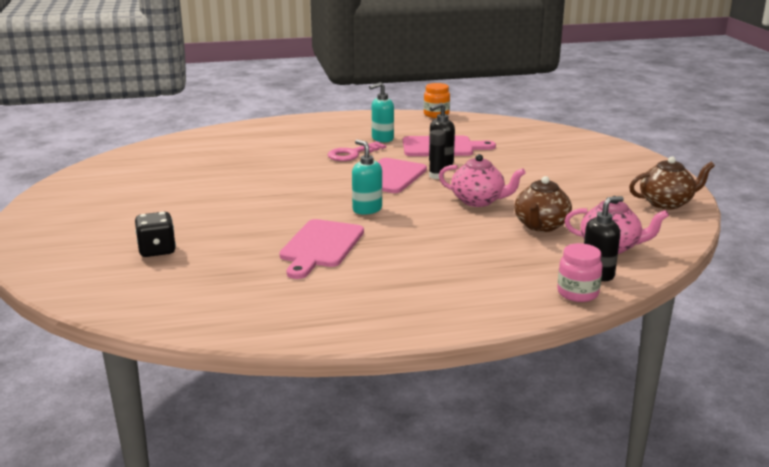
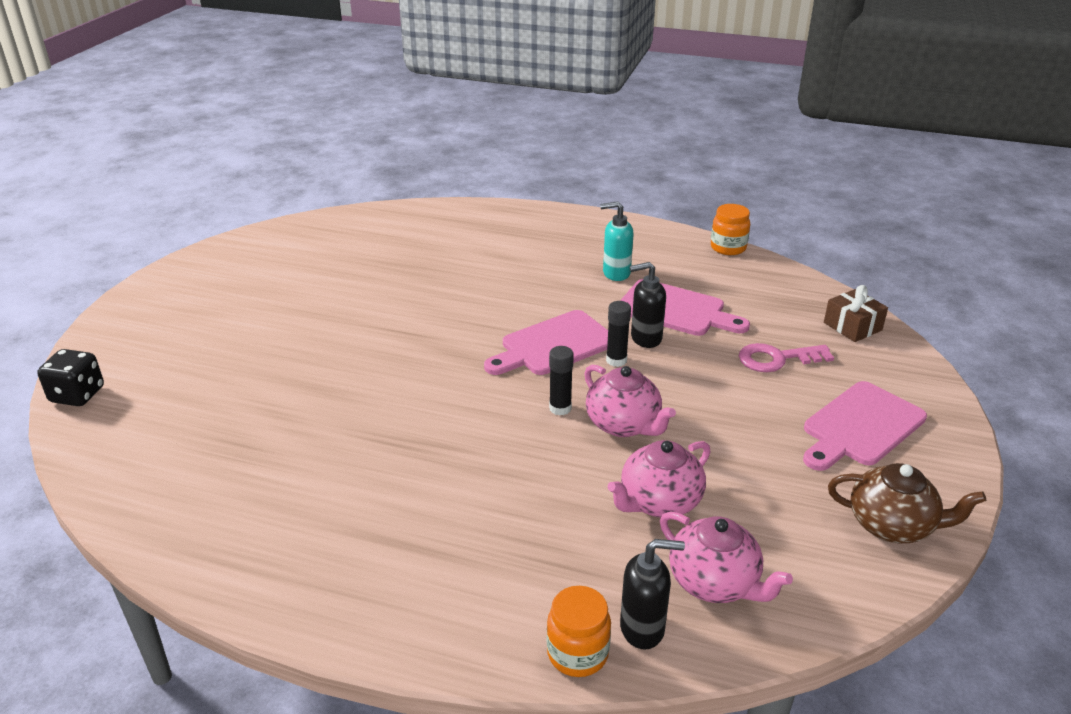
camera: 30 degrees right, 10 degrees up
black dice [135,212,176,257] -> black dice moved to [38,349,104,406]
pink cutting board [279,219,364,279] -> pink cutting board moved to [803,381,927,471]
pink key [327,141,386,161] -> pink key moved to [739,343,834,372]
turquoise soap dispenser [352,140,382,215] -> none
brown teapot [514,176,572,232] -> pink teapot [608,440,711,518]
pink jar [557,243,603,302] -> orange jar [547,586,611,677]
none -> black glue stick [549,346,574,416]
none -> brown gift [824,285,888,342]

